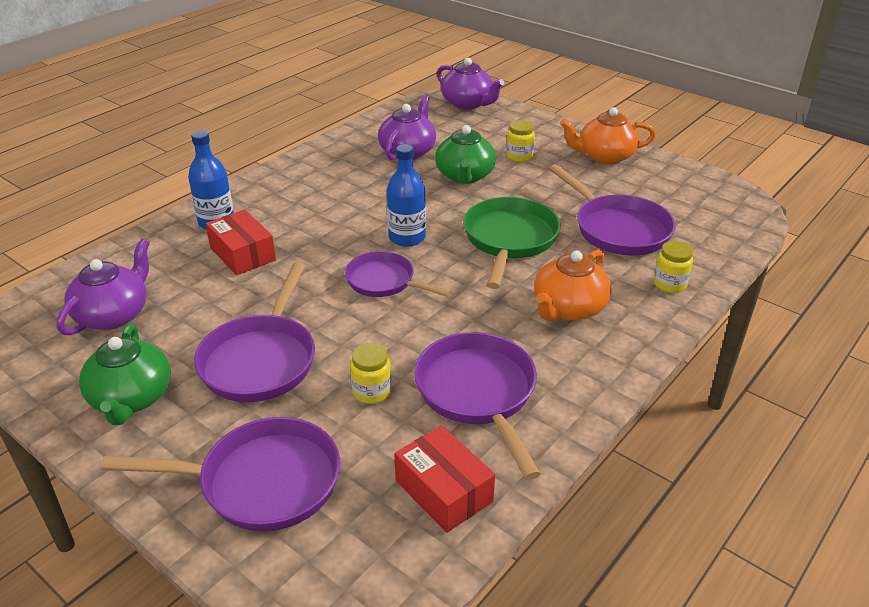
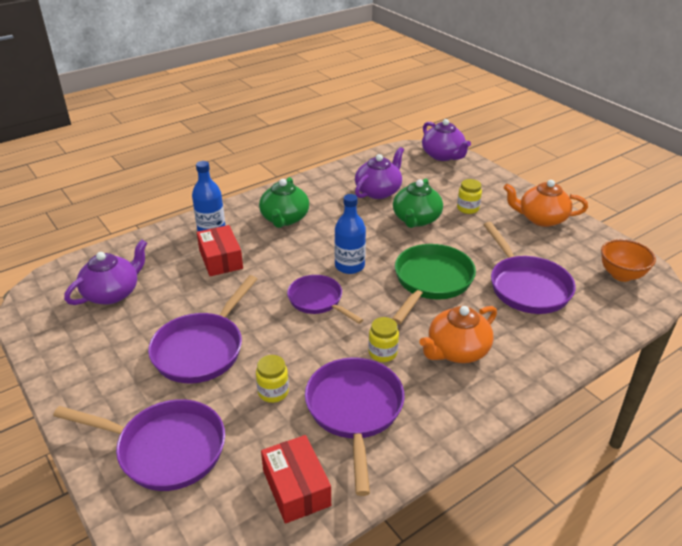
camera: 15 degrees right, 0 degrees up
green teapot [79,324,171,425] -> green teapot moved to [259,177,309,228]
yellow jar [654,241,693,293] -> yellow jar moved to [368,317,399,362]
none -> orange bowl [601,239,656,282]

